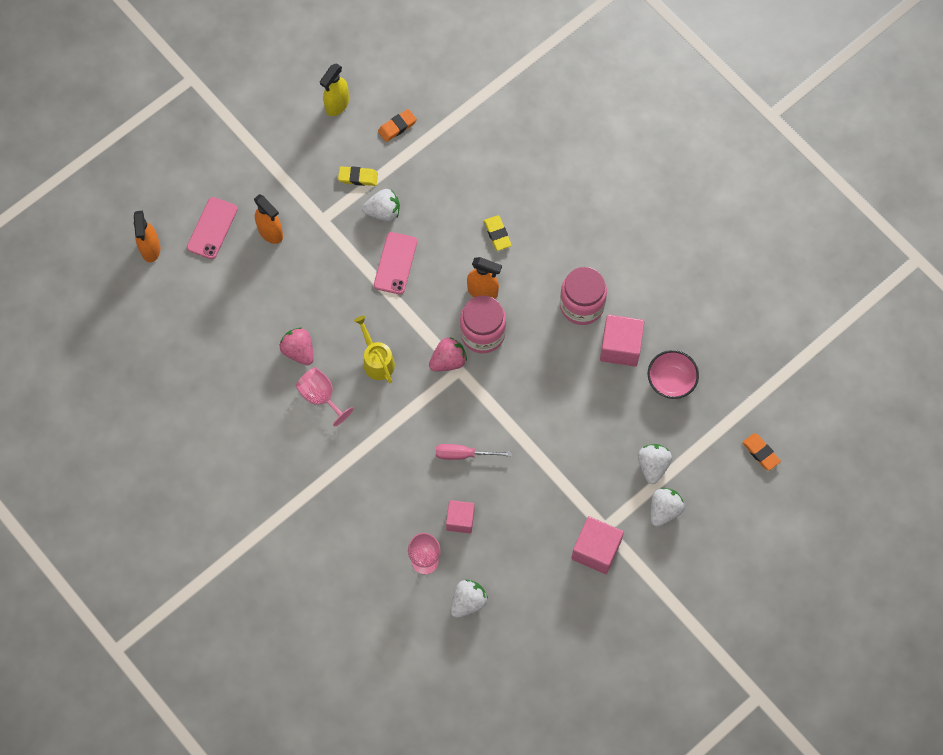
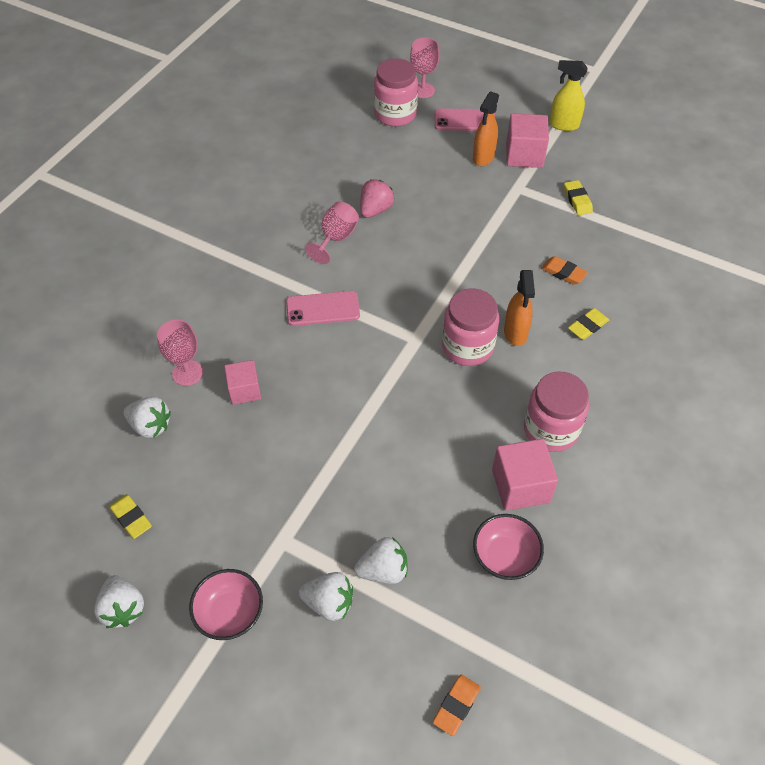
camera: 70 degrees right, 15 degrees down
orange spray bottle [134,211,160,262] -> pink goblet [410,38,439,98]
yellow spray bottle [320,63,349,116] -> yellow spray bottle moved to [549,60,588,131]
yellow watering can [354,316,395,384] -> none
white strawberry [362,189,400,221] -> white strawberry moved to [94,575,144,628]
pink phone [374,232,417,294] -> pink phone moved to [286,291,360,326]
orange eraser [378,109,417,142] -> orange eraser moved to [541,256,588,285]
pink strawberry [429,337,467,371] -> none
pink screwdriver [436,444,512,460] -> none
pink cube [571,516,624,574] -> pink cube moved to [506,113,549,168]
none -> yellow eraser [109,494,152,539]
none -> pink bowl [189,569,263,640]
none -> pink jar [374,58,418,127]

